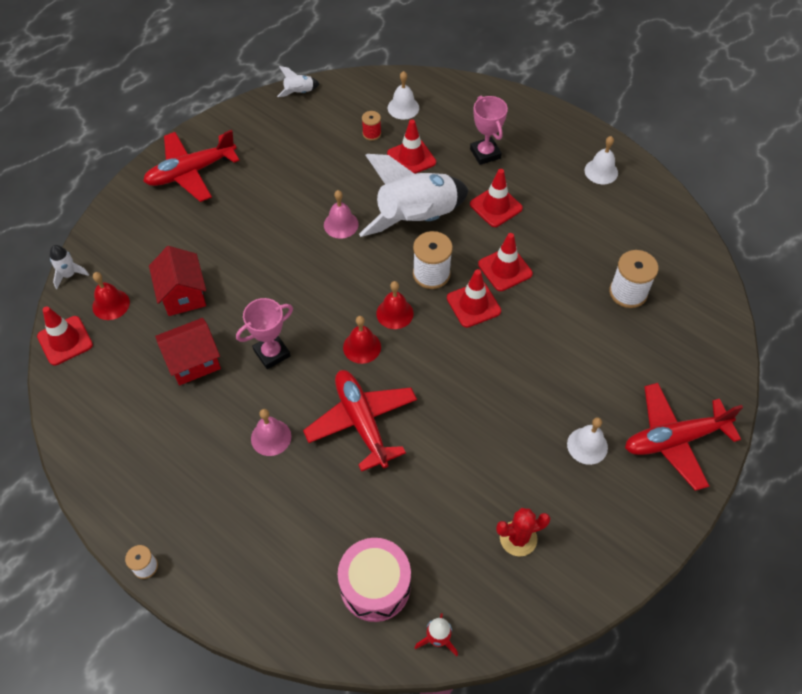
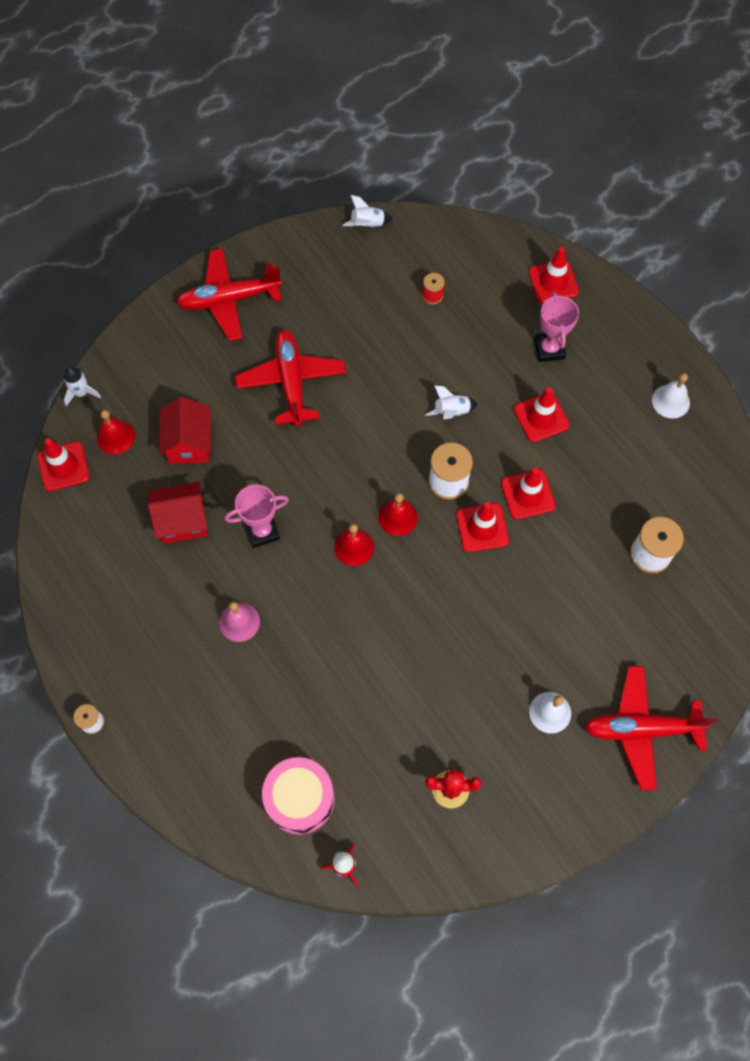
camera: 15 degrees right, 10 degrees up
red plane [303,370,417,472] -> red plane moved to [235,329,346,427]
pink bell [324,190,359,239] -> none
white rocket [359,154,469,237] -> white rocket [425,385,478,419], size x0.40
red traffic cone [387,119,436,174] -> red traffic cone moved to [529,247,579,303]
white bell [388,71,419,120] -> none

